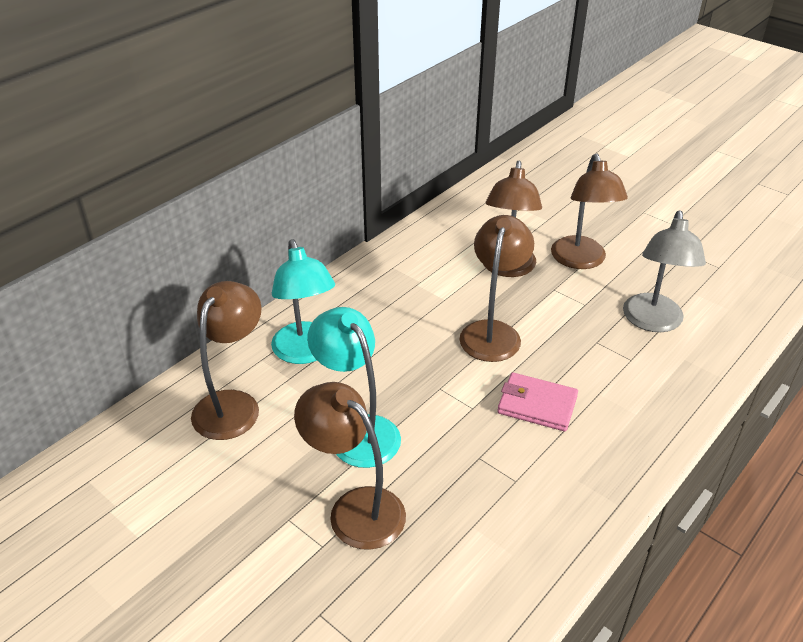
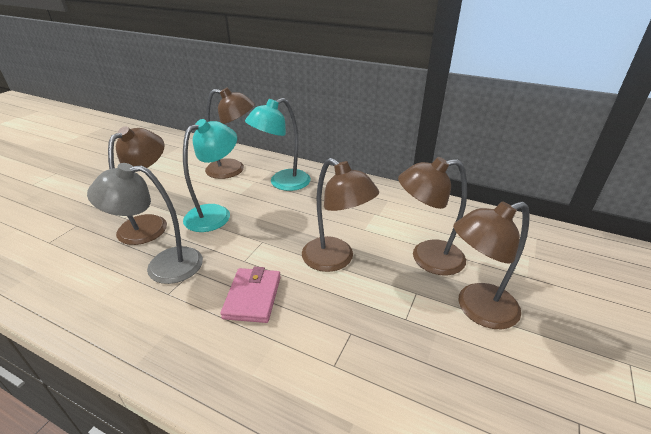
camera: 75 degrees right, 5 degrees down
brown lamp [459,215,534,362] -> brown lamp turned 45 degrees clockwise [302,158,379,272]
grey lamp [623,210,706,332] -> grey lamp moved to [87,163,203,284]

